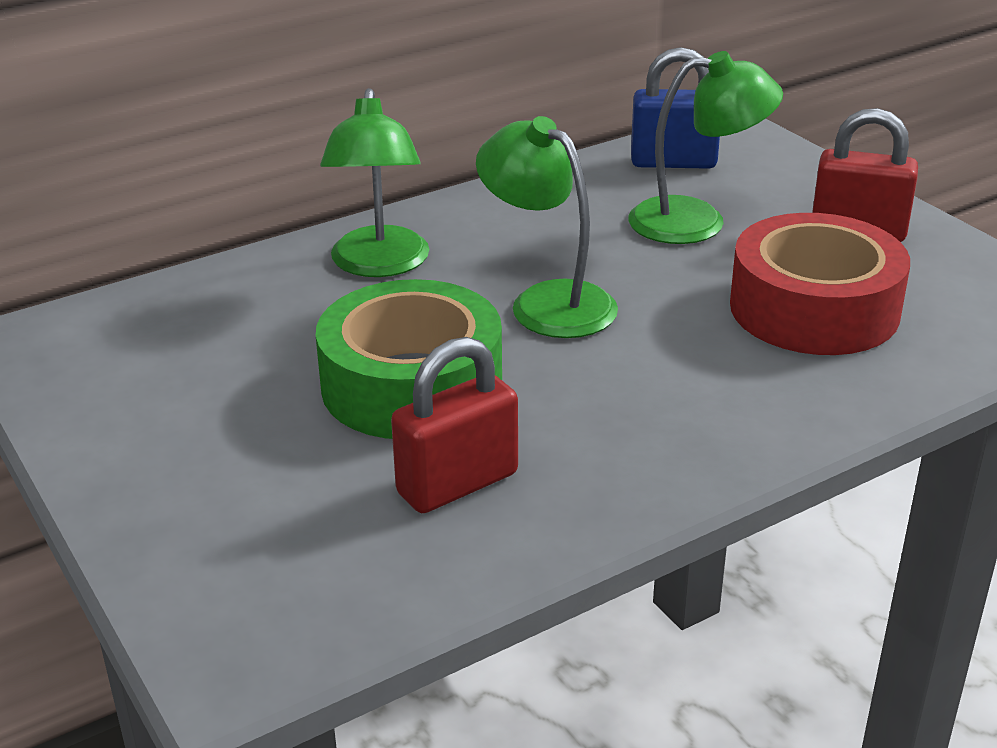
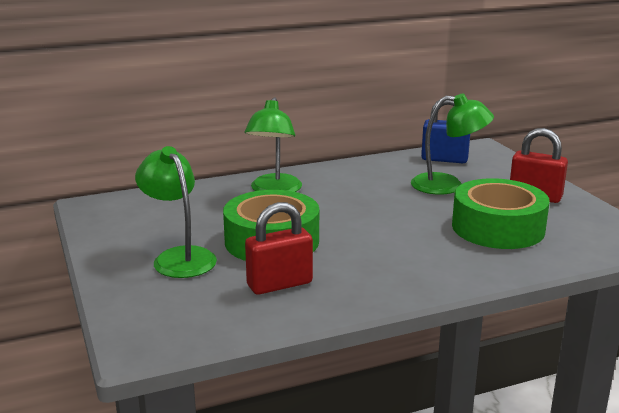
camera: 10 degrees right, 10 degrees down
green lamp [476,116,618,338] -> green lamp moved to [135,146,217,278]
red tape [730,213,910,355] -> green tape [452,178,550,249]

